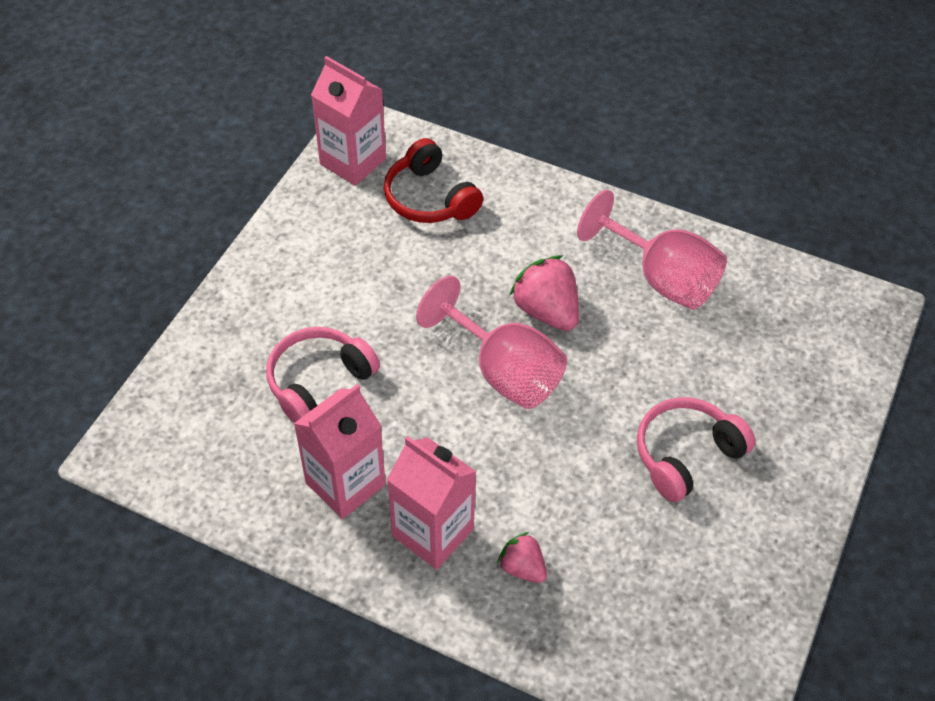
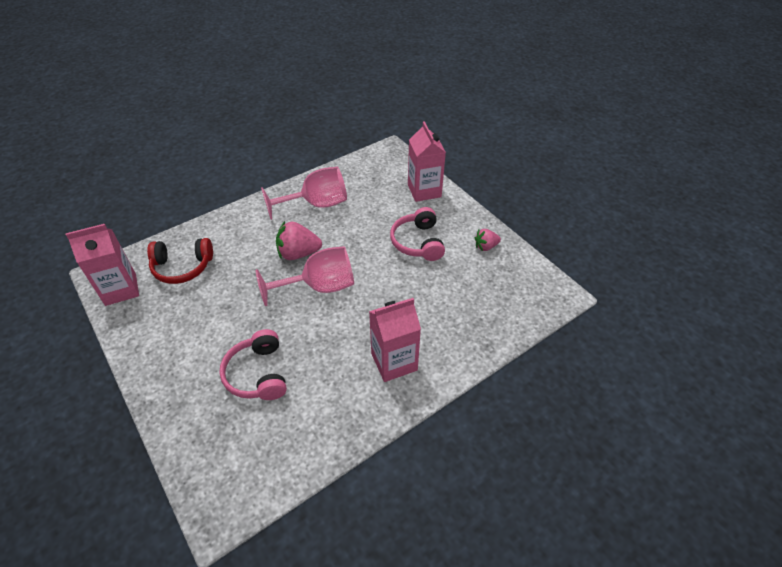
camera: 60 degrees left, 5 degrees down
pink carton [294,384,386,519] -> pink carton moved to [408,121,446,202]
pink strawberry [497,532,547,583] -> pink strawberry moved to [475,229,501,251]

